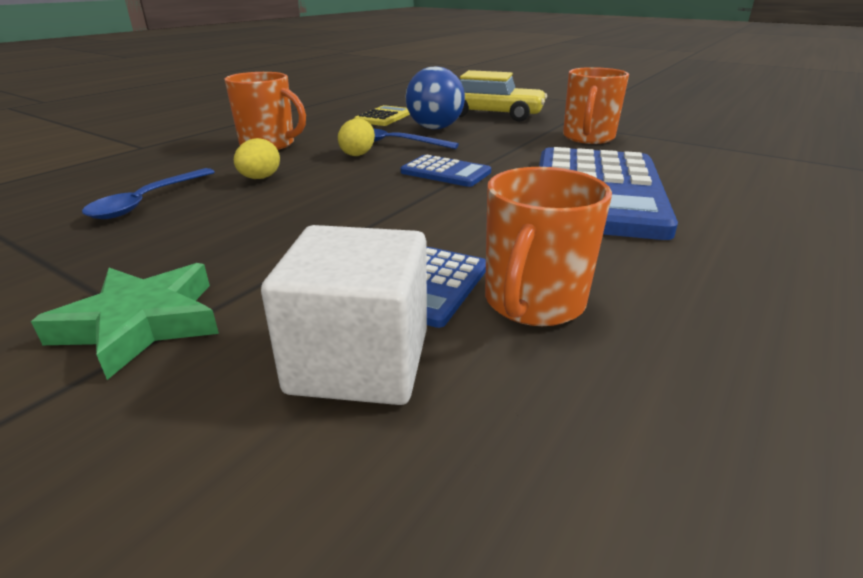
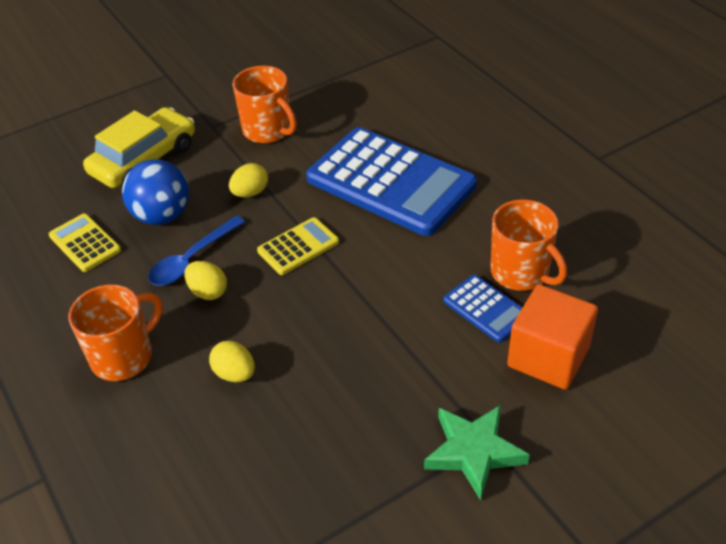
camera: 65 degrees left, 15 degrees up
blue spoon [82,168,215,219] -> none
white cube [261,225,427,405] -> orange cube [507,284,598,389]
blue calculator [401,154,491,187] -> yellow calculator [257,217,339,275]
none -> yellow egg [229,163,268,198]

